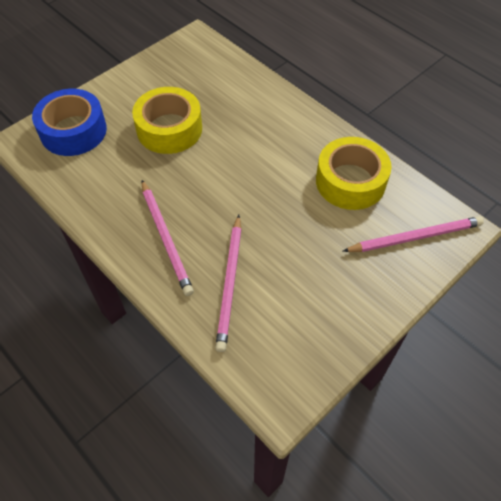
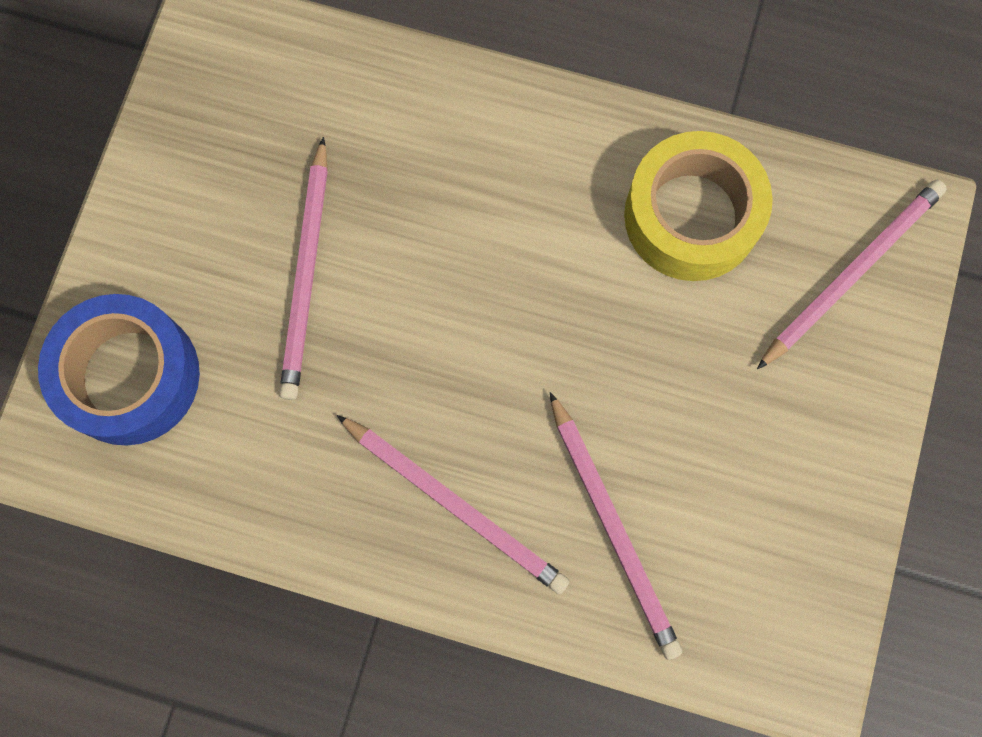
camera: 30 degrees left, 20 degrees up
yellow tape [132,87,202,154] -> pink pencil [279,137,328,400]

